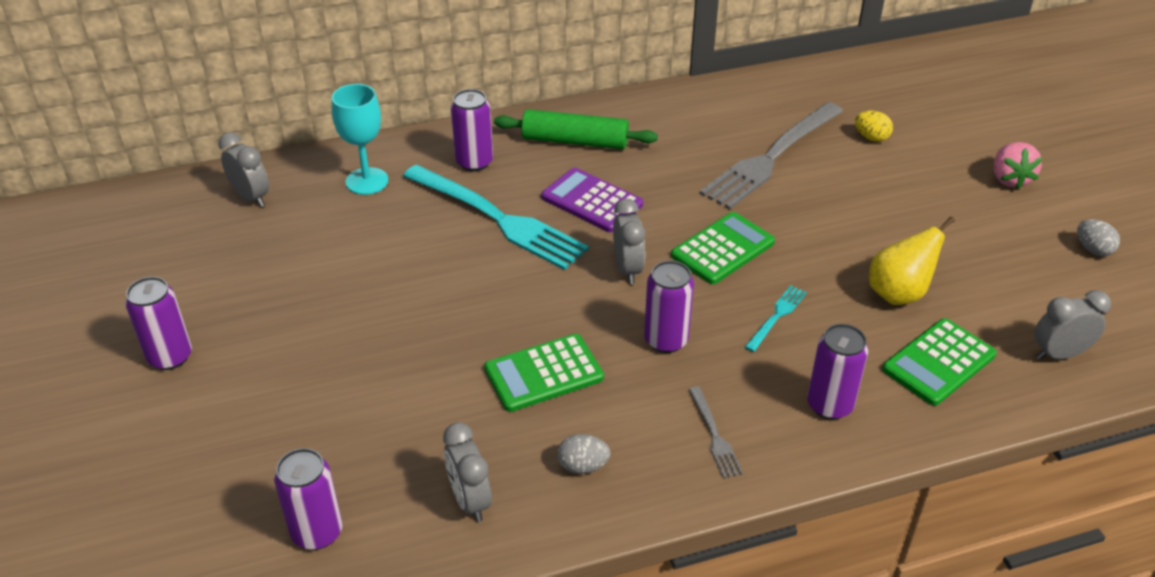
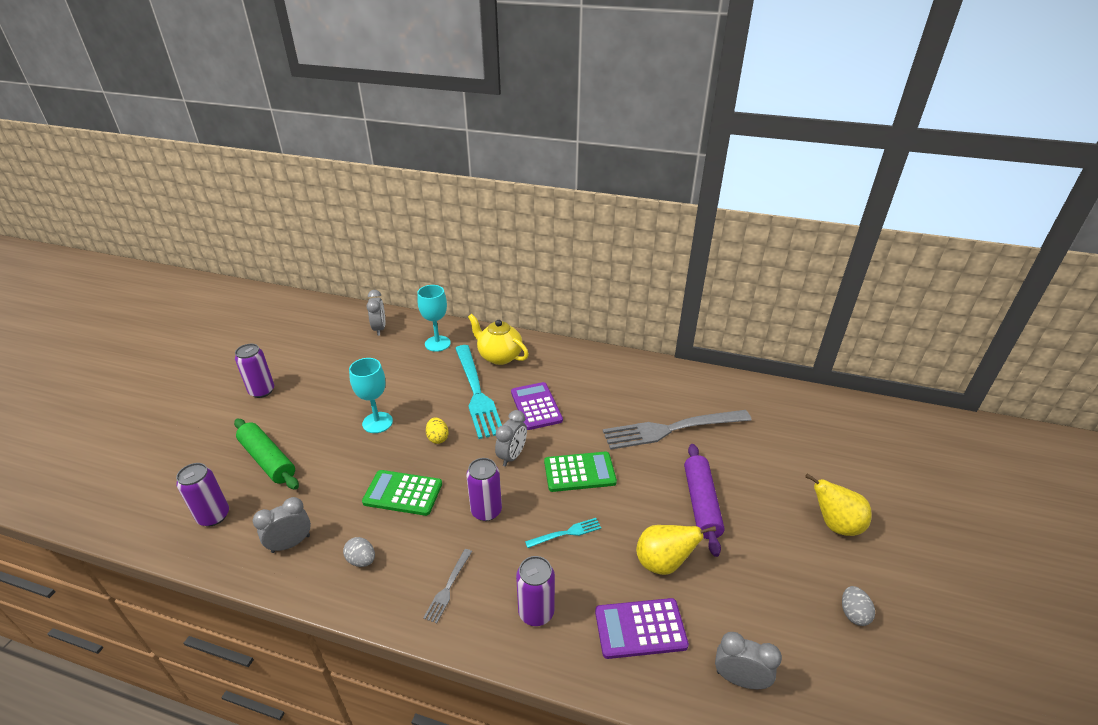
camera: 35 degrees right, 5 degrees down
grey clock [443,422,492,522] -> grey clock turned 45 degrees clockwise [253,497,311,553]
purple can [451,89,493,171] -> yellow teapot [468,314,529,365]
green rolling pin [494,109,658,149] -> green rolling pin moved to [234,419,299,490]
yellow egg [855,111,893,142] -> yellow egg moved to [426,417,448,444]
green calculator [882,318,997,406] -> purple calculator [595,598,689,659]
pink strawberry [994,142,1042,189] -> yellow pear [805,474,872,536]
none -> turquoise goblet [349,358,393,433]
none -> purple rolling pin [684,444,725,557]

